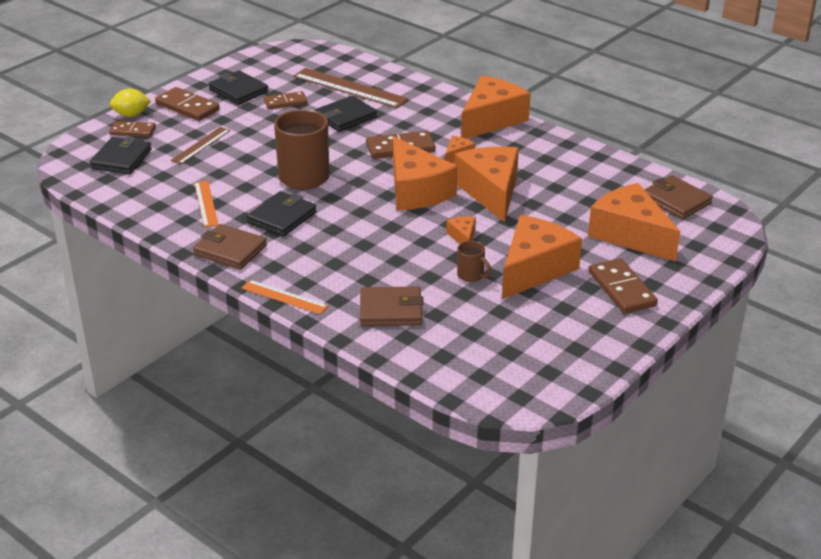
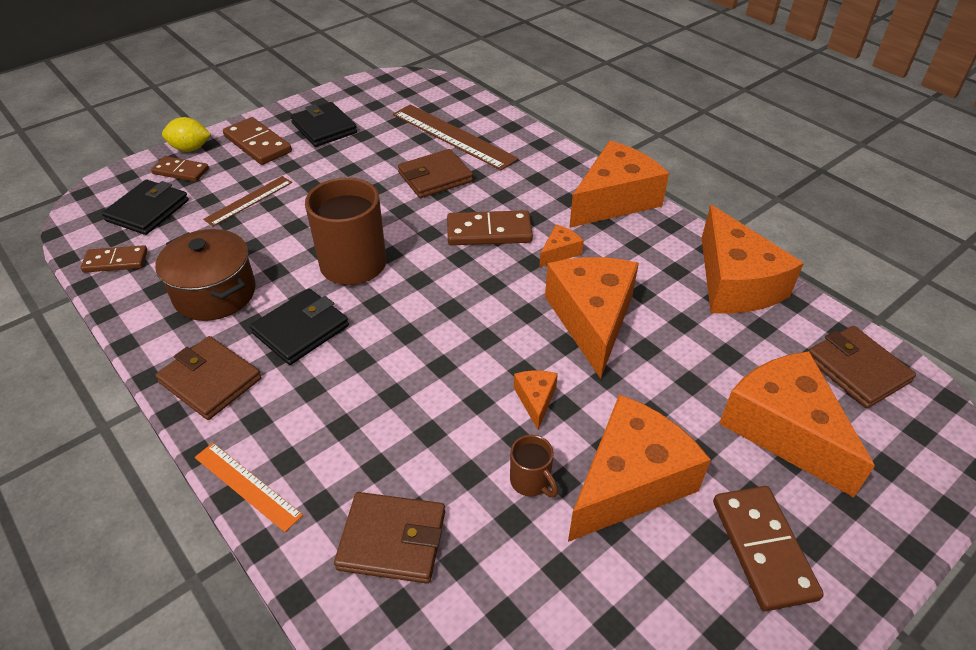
camera: 10 degrees right, 10 degrees up
orange ruler [194,181,219,227] -> brown pot [155,229,256,321]
brown domino [264,91,308,109] -> brown domino moved to [81,245,148,273]
black wallet [315,96,377,132] -> brown wallet [398,149,473,198]
orange cheese [393,136,457,211] -> orange cheese moved to [702,205,804,314]

